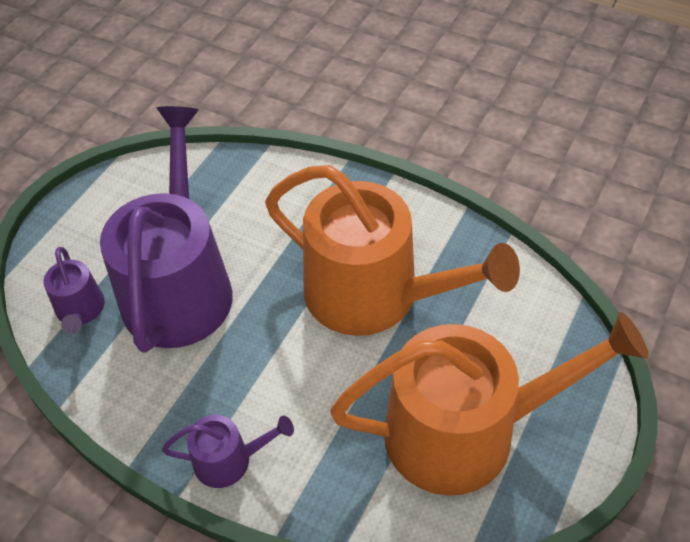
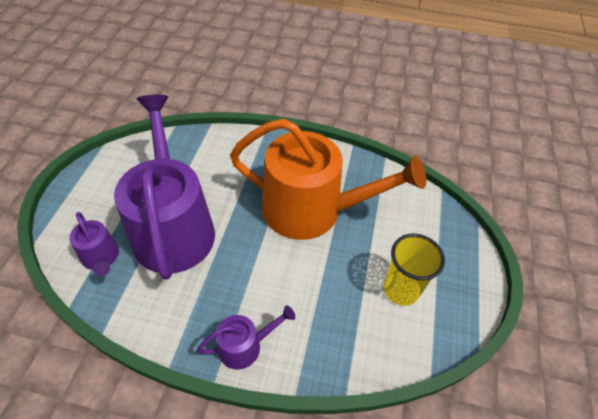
camera: 20 degrees left, 0 degrees up
orange watering can [330,312,649,496] -> yellow cup [384,234,445,306]

